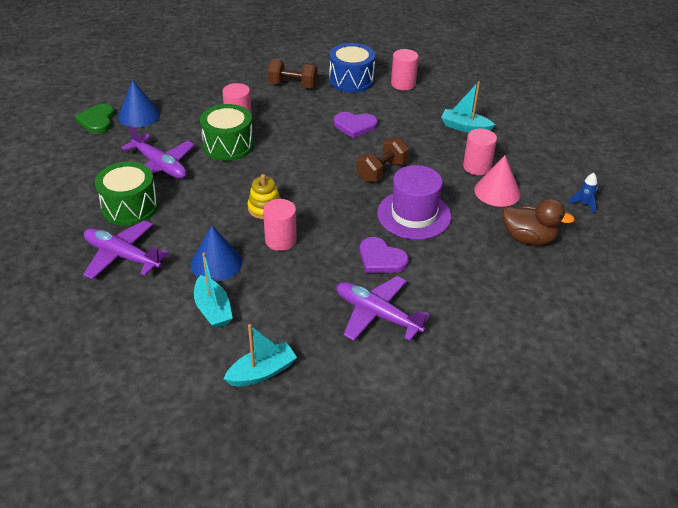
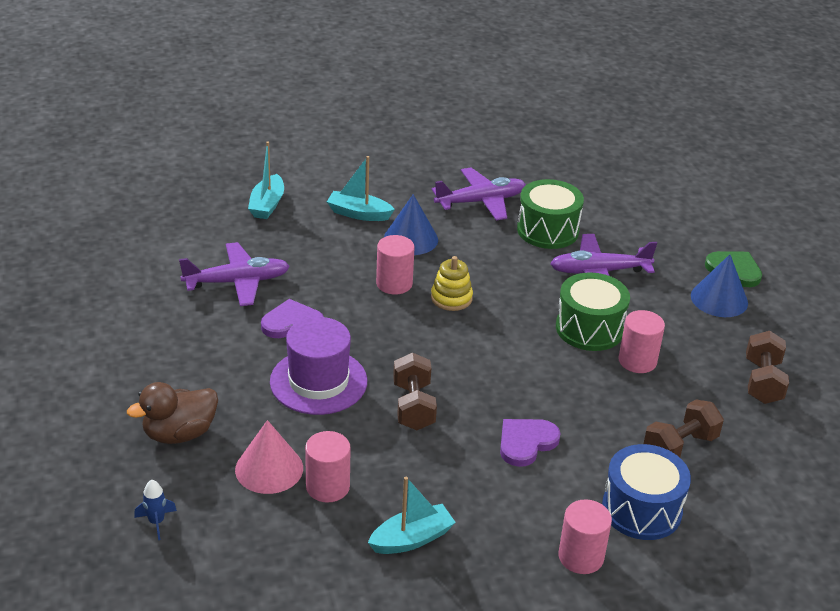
camera: 130 degrees right, 5 degrees down
none -> brown dumbbell [746,331,789,404]

